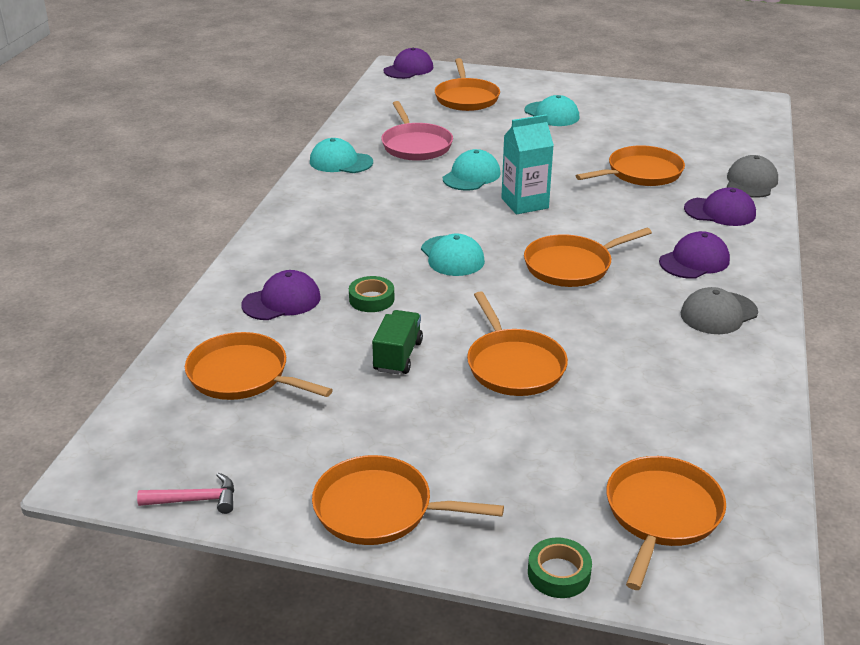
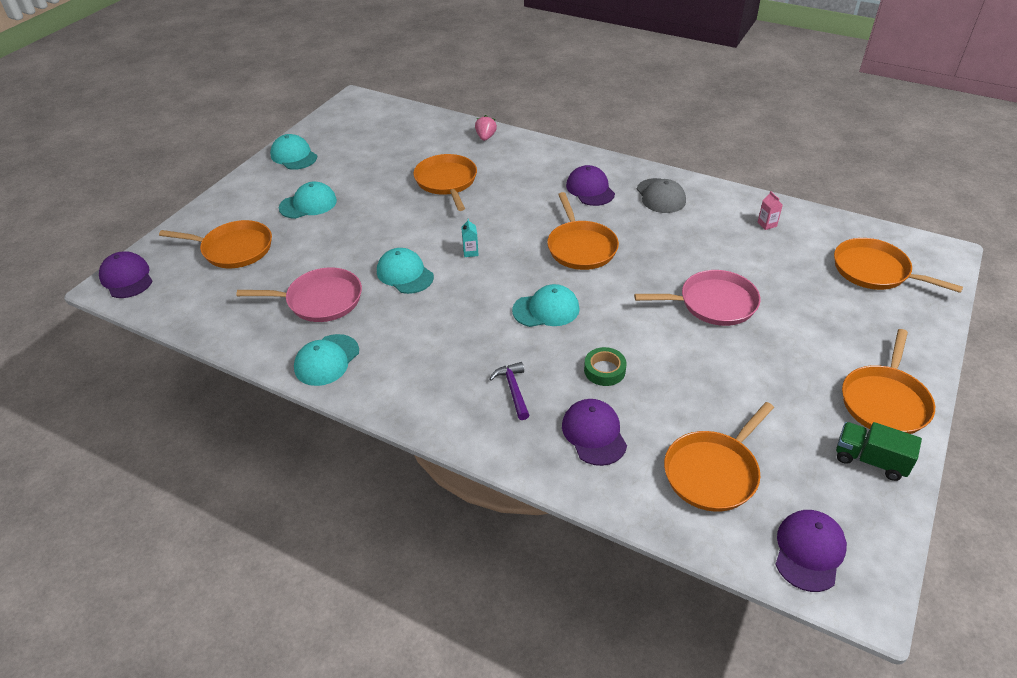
camera: 75 degrees left, 10 degrees up
pink hammer [137,473,234,514] -> none
green truck [372,310,423,375] -> green truck moved to [836,422,922,481]
orange pan [467,292,568,396] -> pink pan [634,270,761,326]
turquoise carton [501,114,554,214] -> turquoise carton [461,218,479,257], size x0.44
green tape [528,537,592,598] -> none
purple cap [684,187,756,226] -> purple cap moved to [775,510,847,592]
grey cap [727,155,778,198] -> pink strawberry [475,115,497,141]
none -> turquoise cap [270,134,317,170]
none -> purple hammer [489,362,529,420]
none -> pink carton [757,191,783,230]

